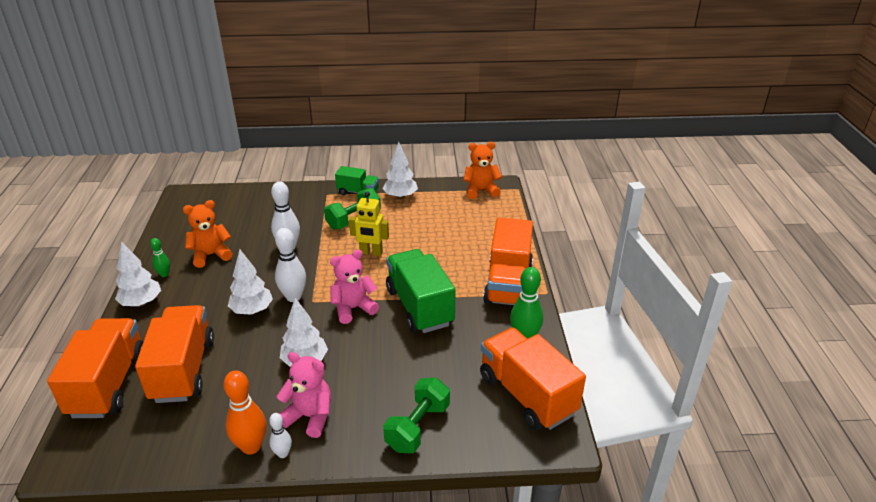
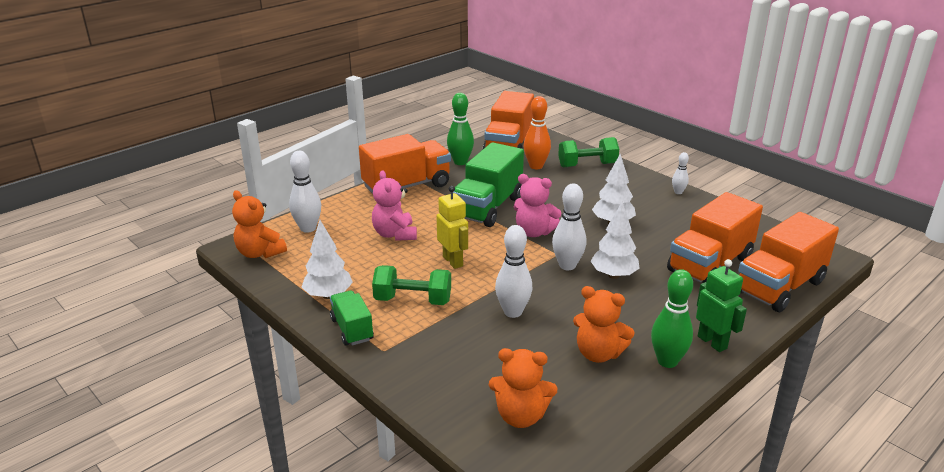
camera: 130 degrees left, 5 degrees down
white tree [115,242,161,307] -> green robot [696,259,747,352]
green bowling pin [150,238,170,277] -> green bowling pin [651,269,693,368], size x1.80
orange bowling pin [223,370,266,455] -> orange bowling pin moved to [523,96,551,169]
pink teddy bear [277,352,331,438] -> pink teddy bear moved to [372,170,417,241]
none -> white bowling pin [289,151,321,233]
none -> orange teddy bear [489,348,557,428]

